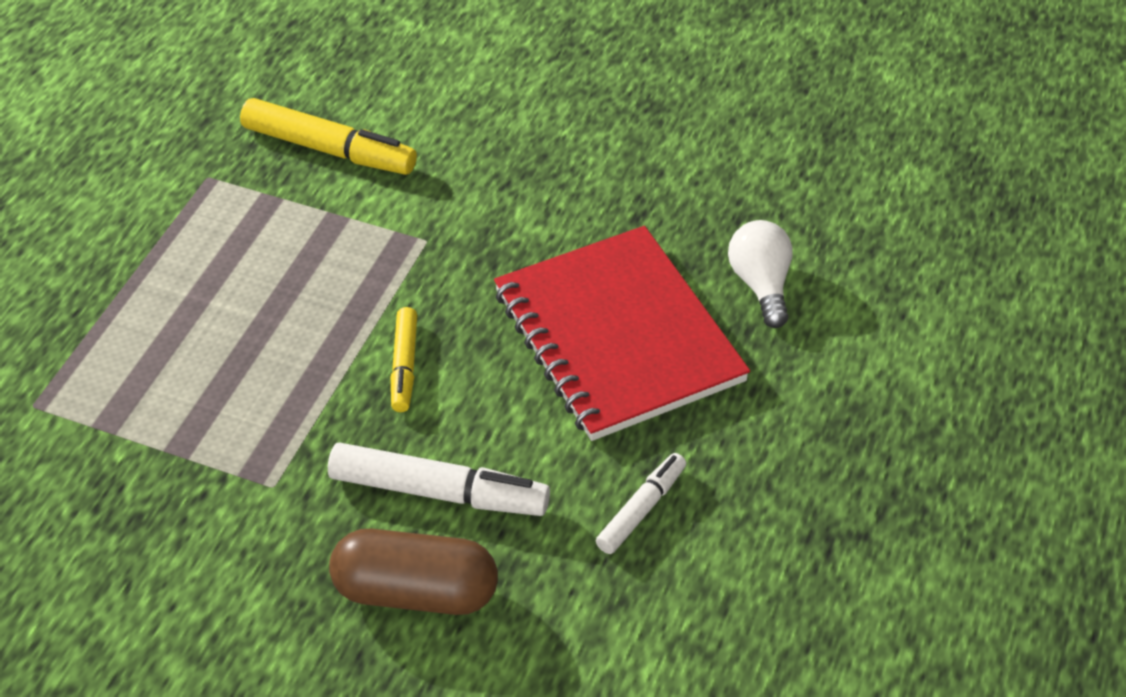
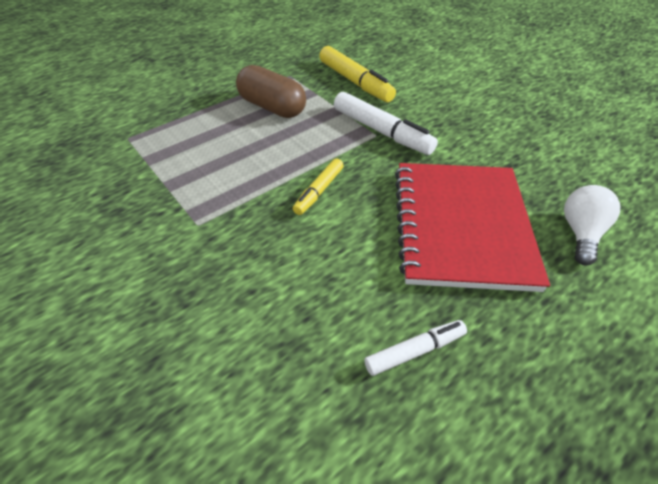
camera: 30 degrees right, 0 degrees up
white marker [328,442,550,516] -> white marker moved to [334,92,438,155]
brown capsule [329,529,498,615] -> brown capsule moved to [236,65,306,118]

